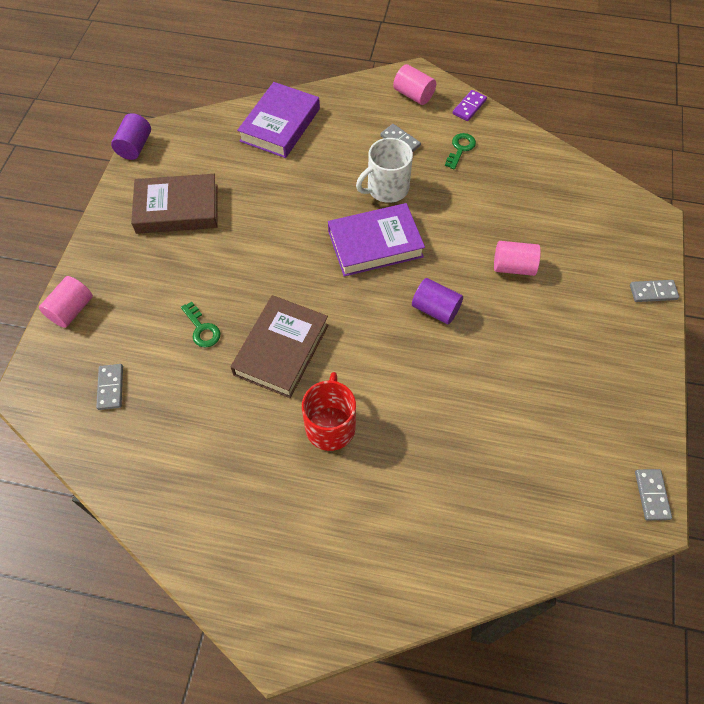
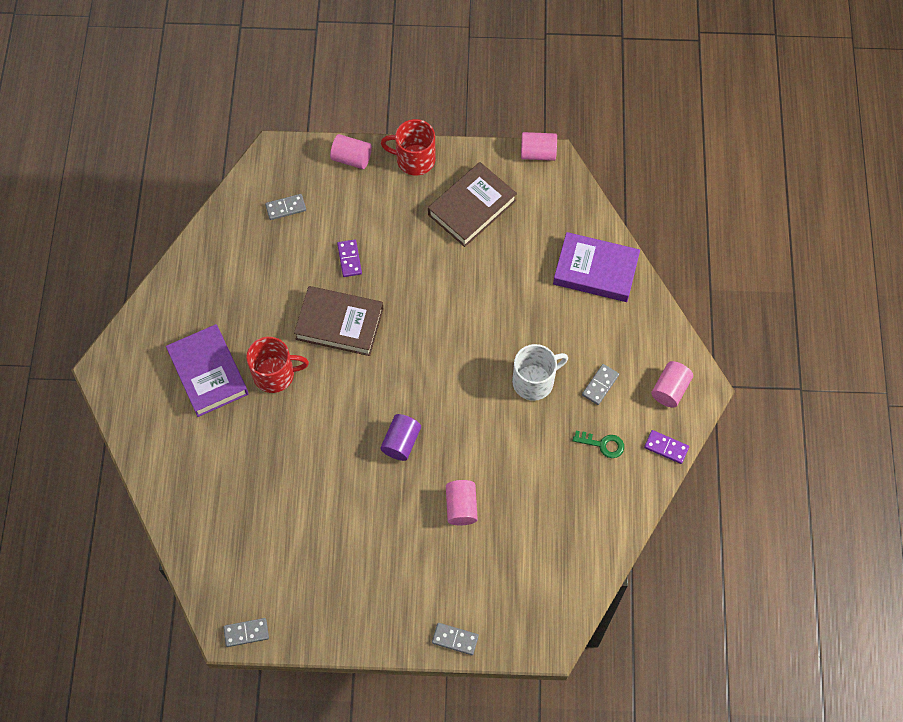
camera: 80 degrees right, 5 degrees up
purple cylinder [111,113,151,160] -> pink cylinder [521,132,557,161]
brown book [131,174,218,234] -> brown book turned 60 degrees clockwise [428,162,517,247]
green key [181,301,221,347] -> purple domino [337,239,362,277]
purple book [328,203,425,277] -> purple book moved to [166,324,249,417]
white mug [356,138,413,203] -> white mug turned 105 degrees clockwise [512,344,568,401]
grey domino [630,280,679,302] -> grey domino turned 60 degrees counterclockwise [432,623,479,655]
none -> red mug [381,119,436,176]

